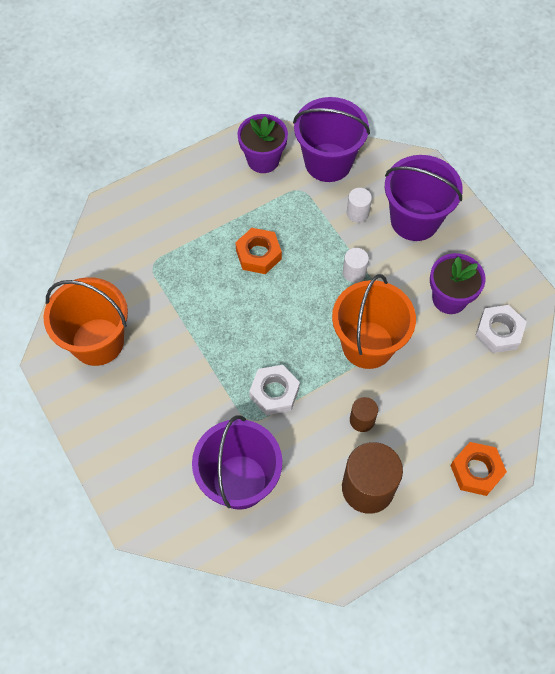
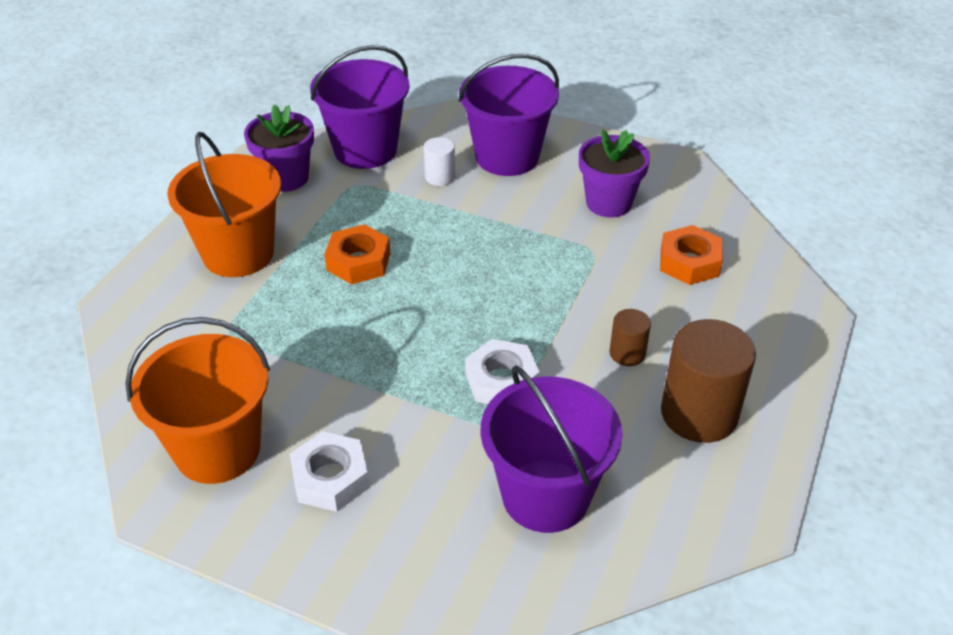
camera: 35 degrees left, 20 degrees down
orange bucket [332,274,416,369] -> orange bucket moved to [167,132,281,277]
white cylinder [343,248,369,283] -> none
orange nut [450,442,507,496] -> orange nut moved to [660,225,723,285]
white nut [475,305,527,353] -> white nut moved to [290,431,369,512]

